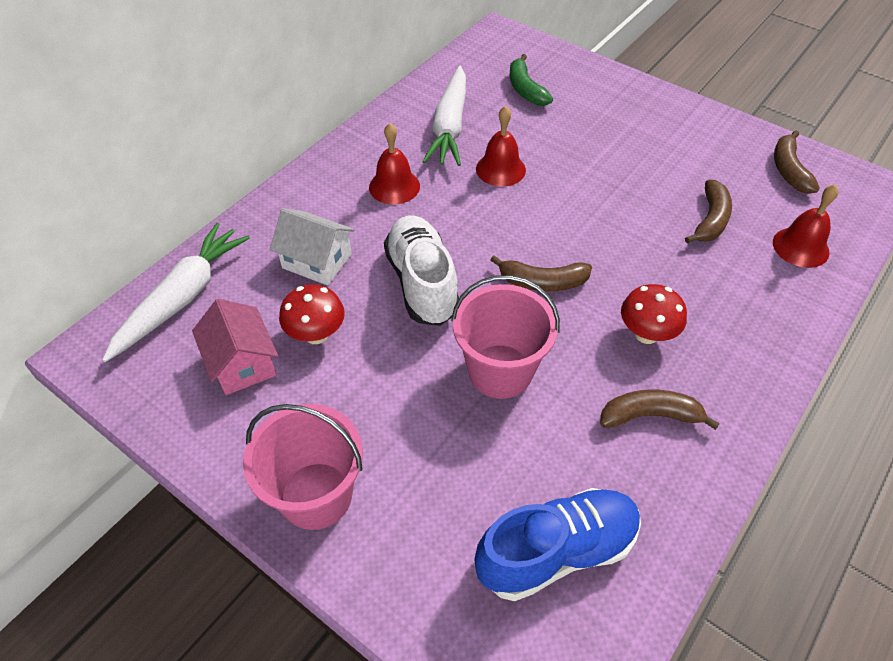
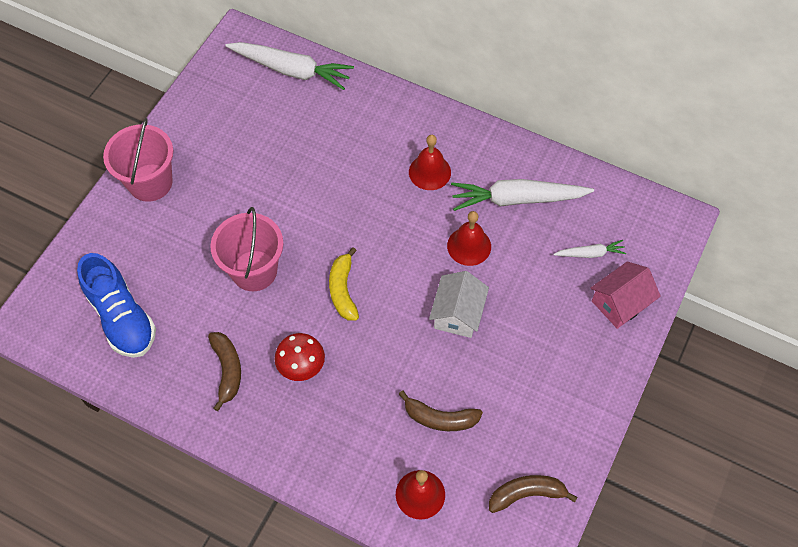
camera: 80 degrees right, 10 degrees up
pink house [192,299,278,395] -> pink house moved to [590,261,661,329]
white house [270,209,355,285] -> white house moved to [429,271,489,338]
red mushroom [279,285,345,344] -> none
white shoe [384,215,459,326] -> none
brown banana [490,255,592,291] -> yellow banana [329,247,359,321]
green banana [509,54,553,106] -> white carrot [554,240,627,258]

